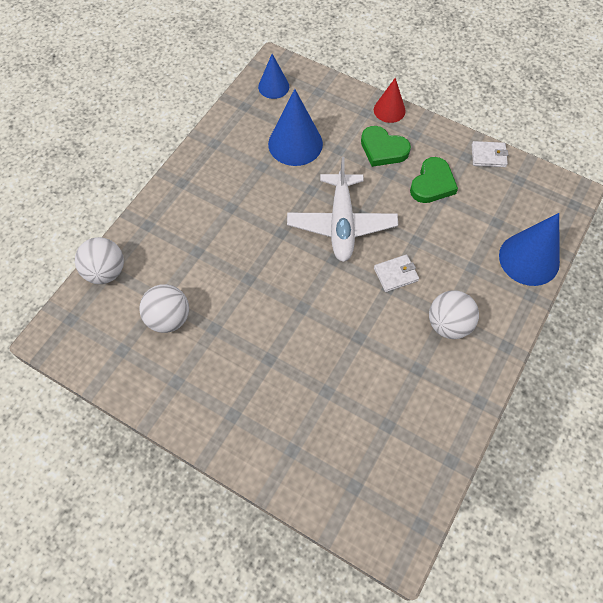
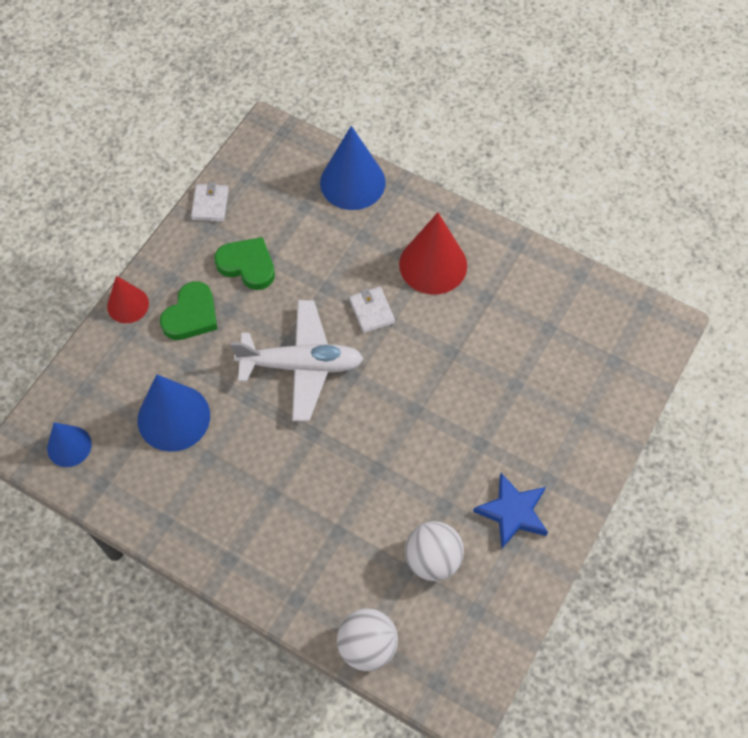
camera: 90 degrees left, 0 degrees up
white ball [429,291,479,339] -> red cone [399,213,467,295]
none -> blue star [473,473,548,548]

